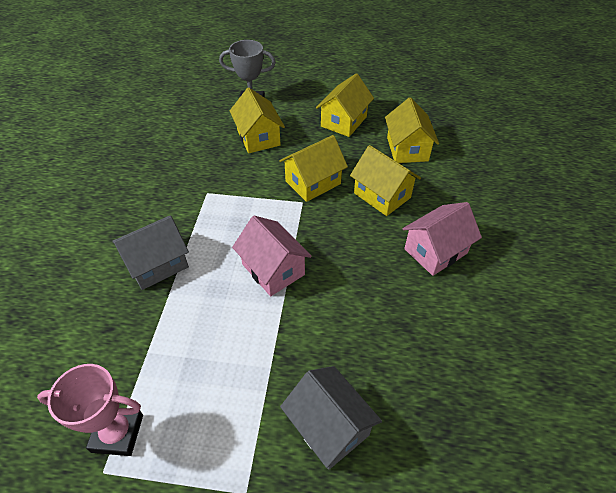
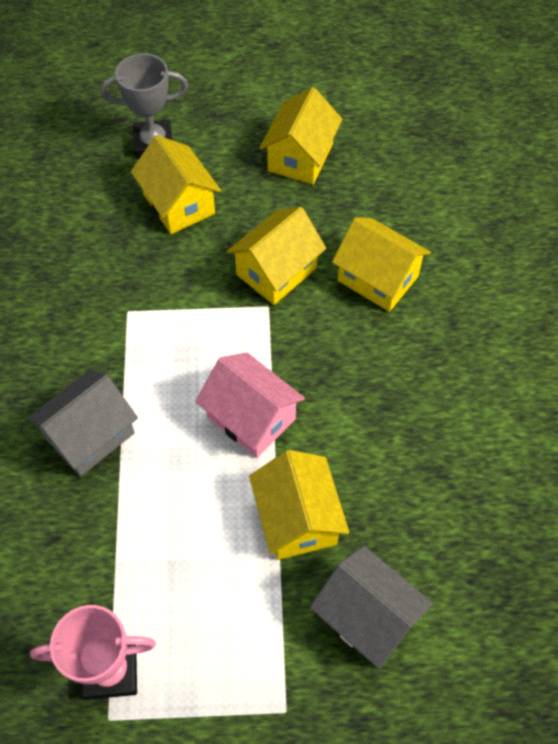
camera: 10 degrees left, 10 degrees up
yellow house [385,97,439,163] -> yellow house moved to [249,450,349,560]
pink house [402,202,482,276] -> none

